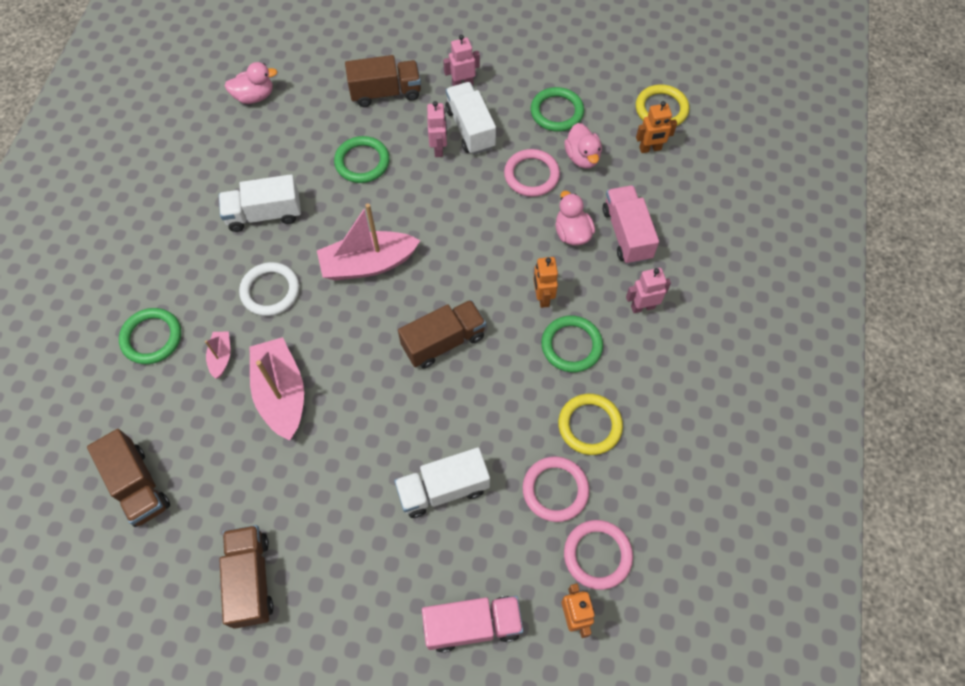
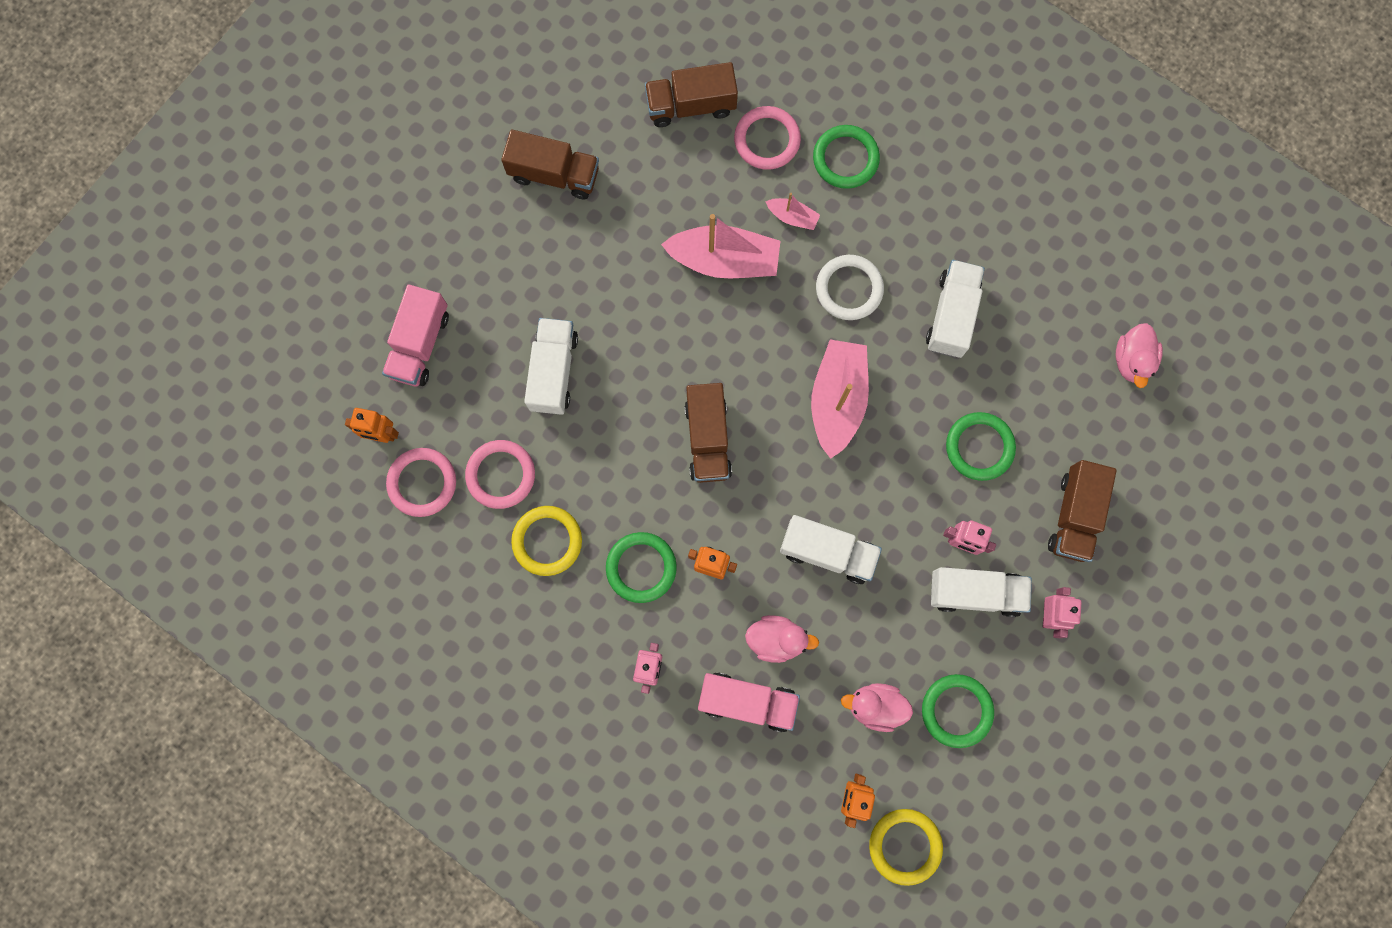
camera: 115 degrees right, 15 degrees up
pink ring [504,149,560,197] -> pink ring moved to [734,106,801,170]
none -> white truck [780,515,882,584]

